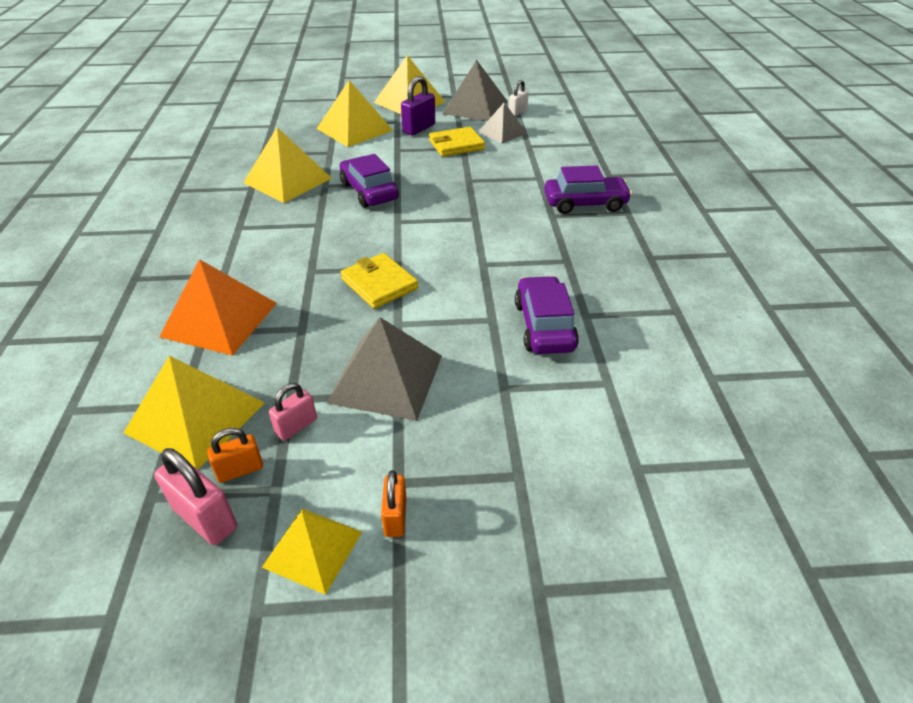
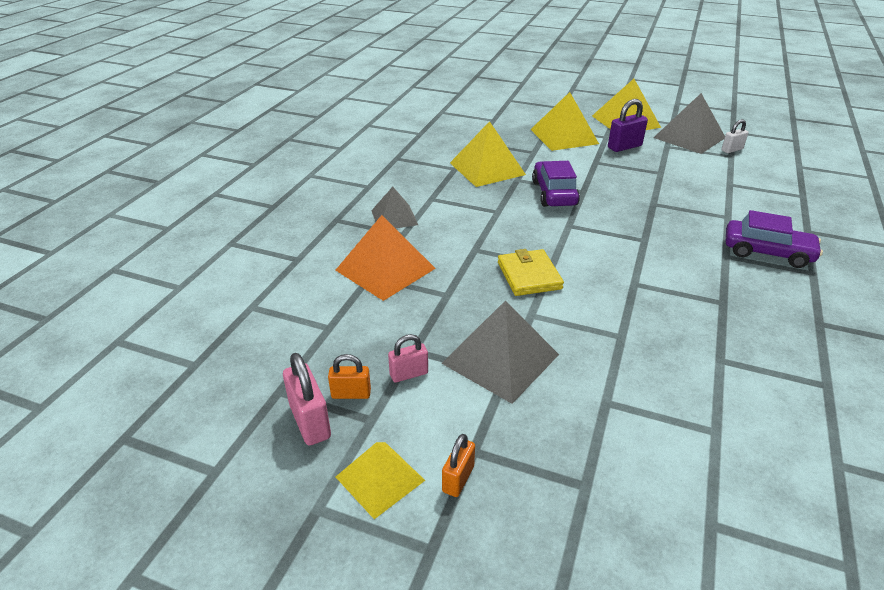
camera: 25 degrees right, 5 degrees down
yellow pyramid [124,356,265,470] -> none
yellow wallet [429,127,485,157] -> none
grey pyramid [479,102,527,143] -> grey pyramid moved to [371,187,418,228]
purple car [515,276,579,354] -> none

